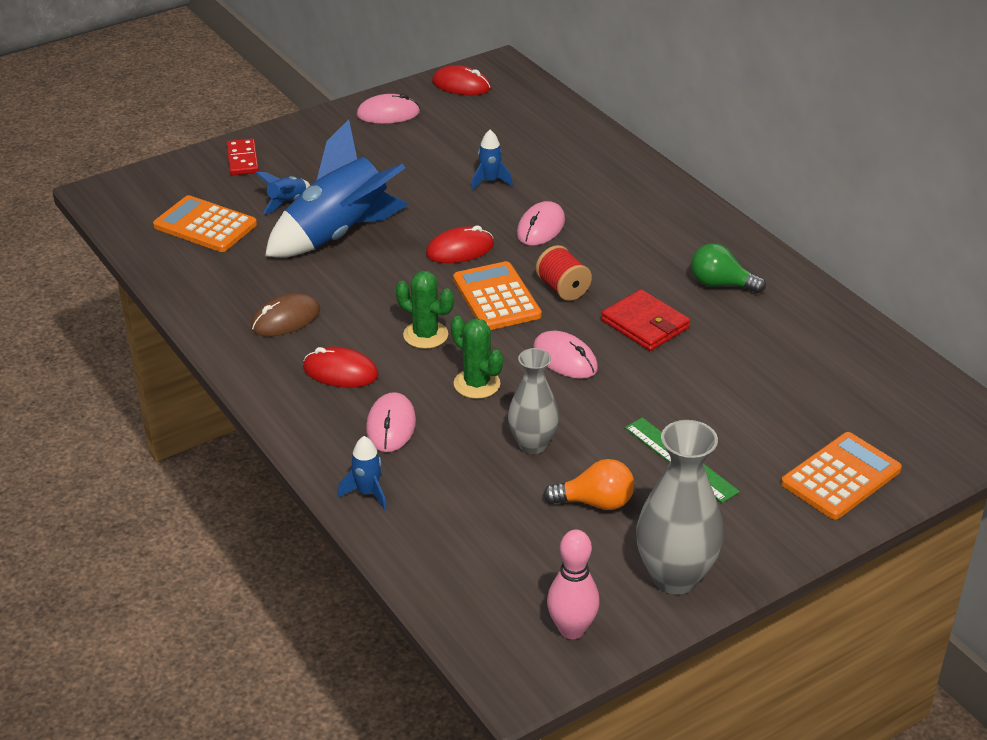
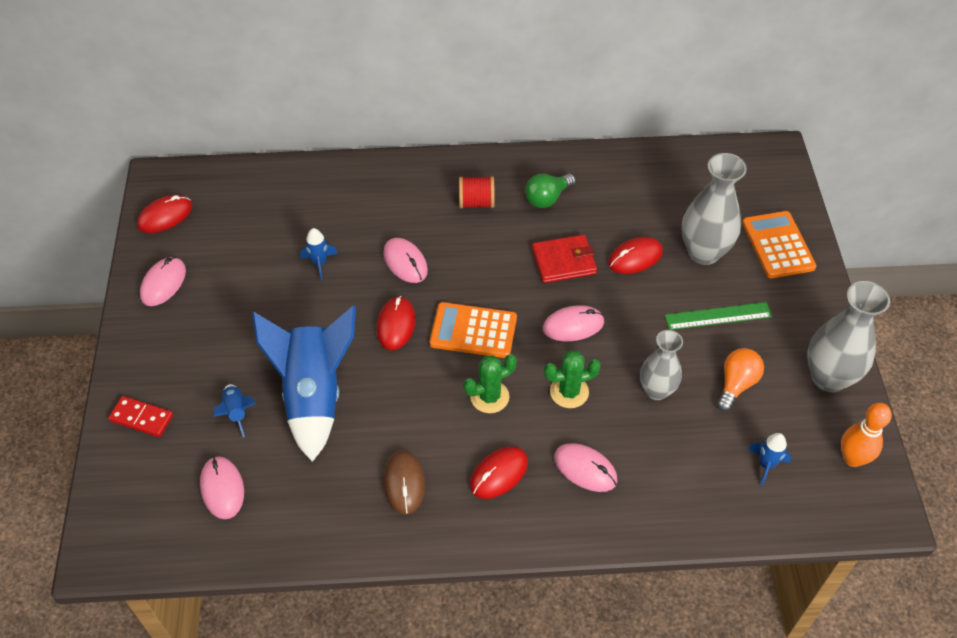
camera: 60 degrees left, 15 degrees up
orange calculator [153,195,257,252] -> pink mouse [200,456,244,519]
blue rocket [338,436,387,510] -> blue rocket moved to [748,433,791,486]
red spool [536,245,592,301] -> red spool moved to [459,176,495,208]
pink bowling pin [547,530,600,639] -> orange bowling pin [841,403,892,467]
none -> red mouse [608,237,663,274]
none -> grey vase [682,153,747,265]

